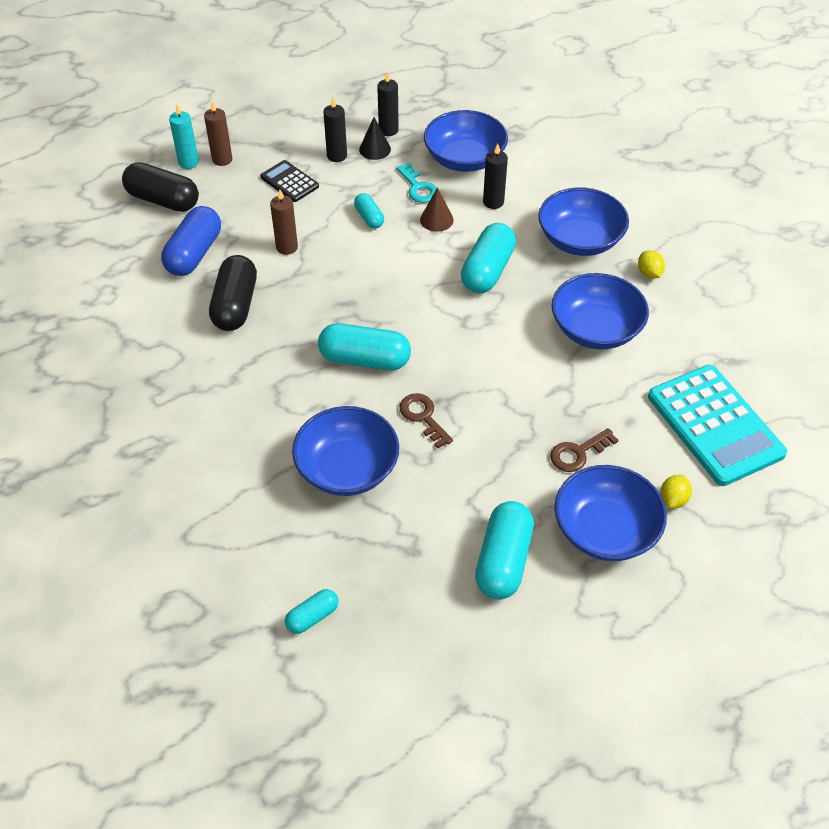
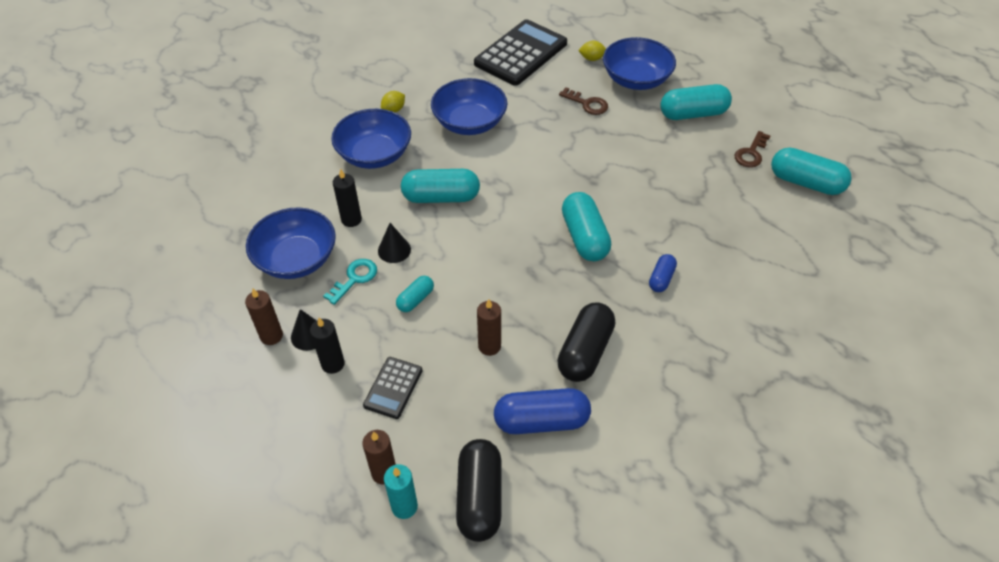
camera: 115 degrees left, 0 degrees up
black capsule [209,255,257,331] -> black capsule turned 45 degrees counterclockwise [557,303,615,382]
turquoise capsule [285,589,339,634] -> turquoise capsule [771,147,852,195], size x1.86
blue bowl [292,406,399,496] -> none
black candle [377,71,399,136] -> brown candle [245,289,283,345]
brown key [399,393,453,448] -> brown key moved to [735,131,770,168]
brown cone [420,187,454,232] -> black cone [378,223,411,263]
turquoise calculator [648,365,787,486] -> black calculator [474,19,567,86]
none -> blue capsule [649,254,677,292]

